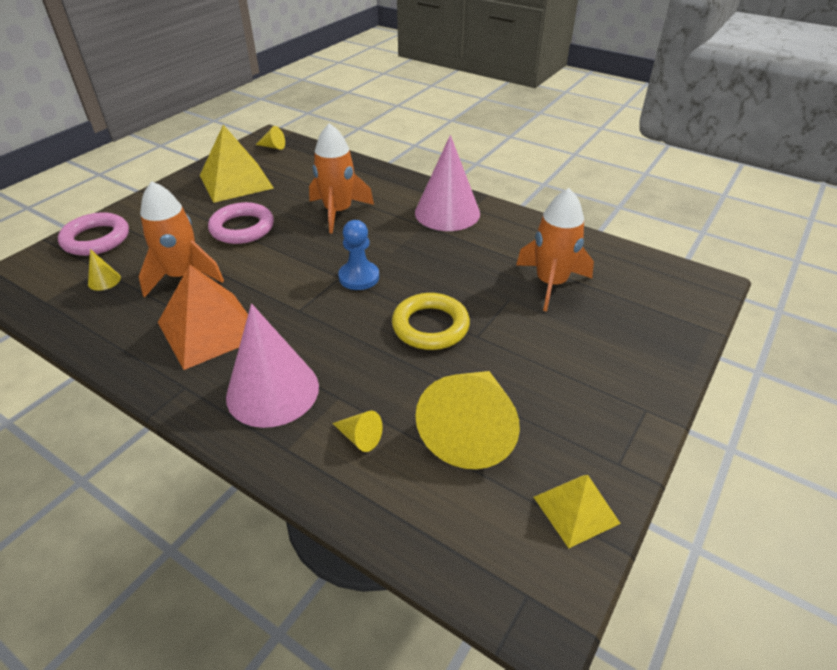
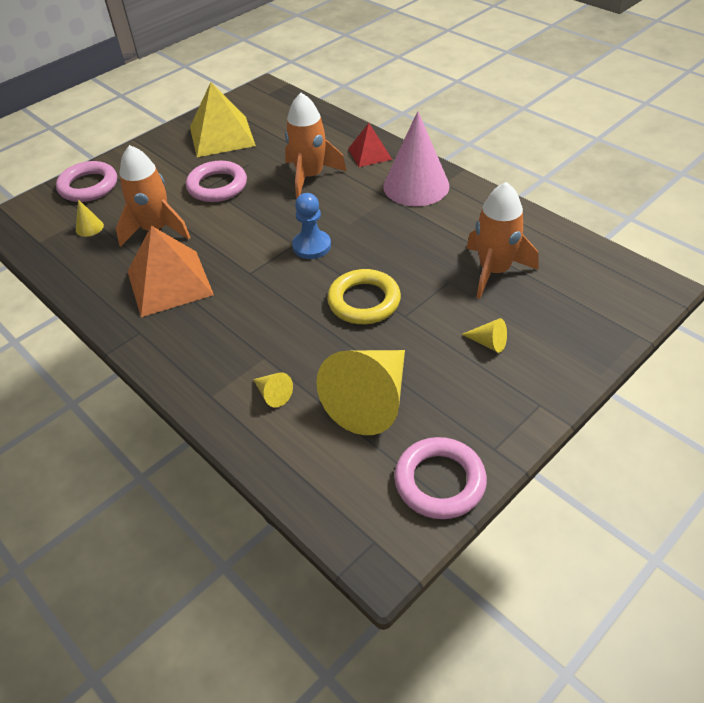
camera: 15 degrees right, 5 degrees up
pink cone [226,304,319,428] -> none
yellow cone [256,126,285,150] -> yellow cone moved to [461,318,507,353]
yellow pyramid [534,475,621,548] -> pink ring [394,437,487,519]
none -> red pyramid [348,123,393,167]

